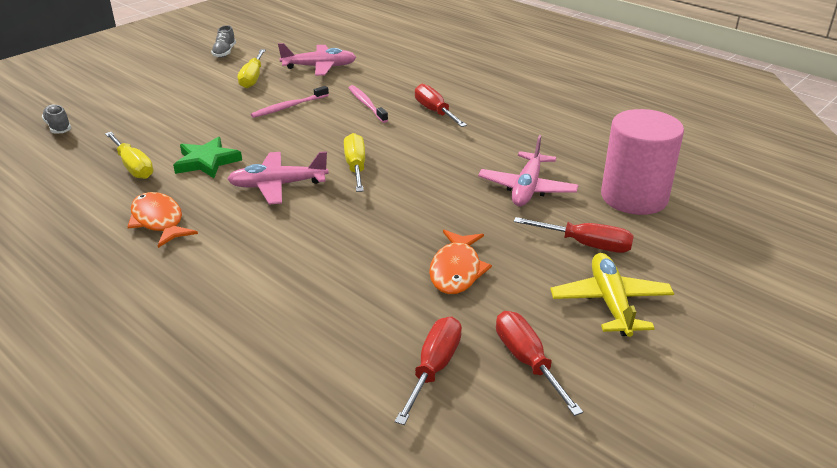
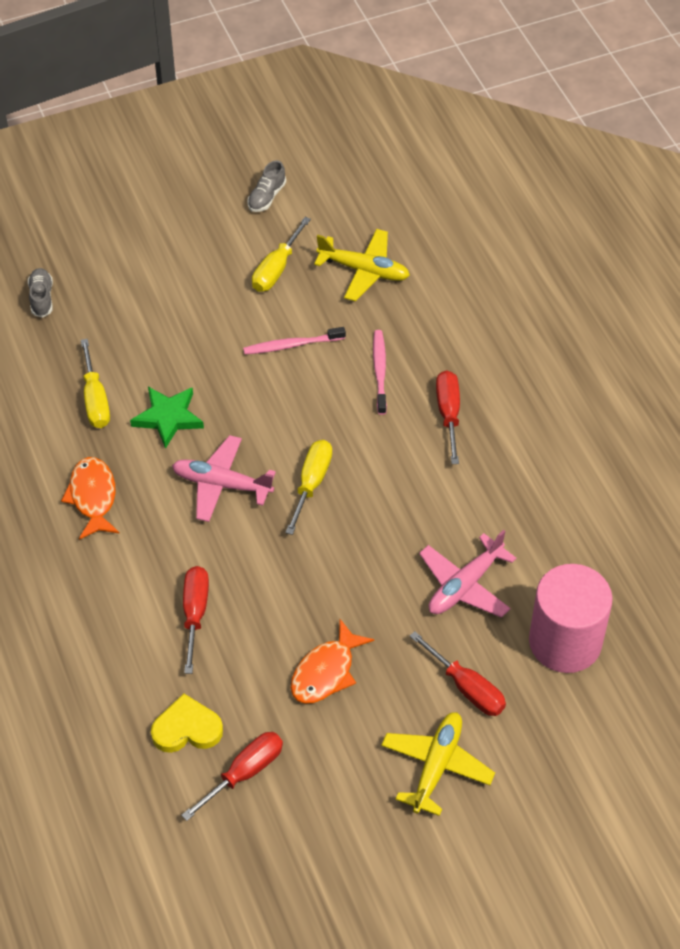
camera: 25 degrees right, 20 degrees up
pink plane [278,43,356,76] -> yellow plane [314,229,410,301]
red screwdriver [496,311,583,416] -> red screwdriver moved to [183,566,209,674]
none -> yellow heart [151,694,223,753]

